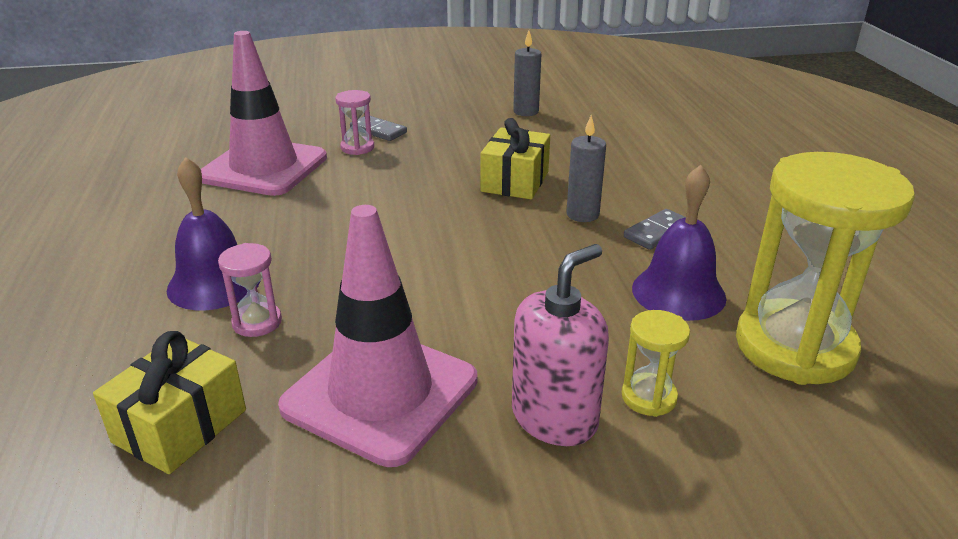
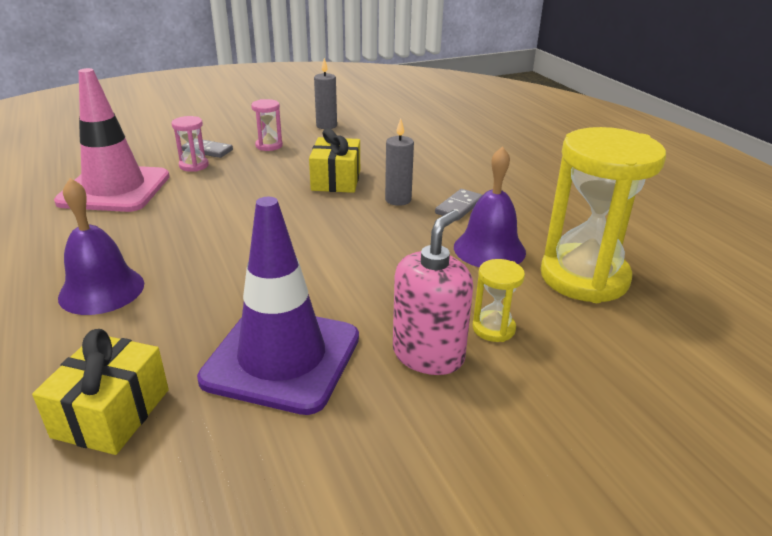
camera: 15 degrees left, 0 degrees up
pink hourglass [218,243,282,337] -> pink hourglass moved to [251,99,283,151]
pink traffic cone [278,205,477,467] -> purple traffic cone [197,197,359,415]

